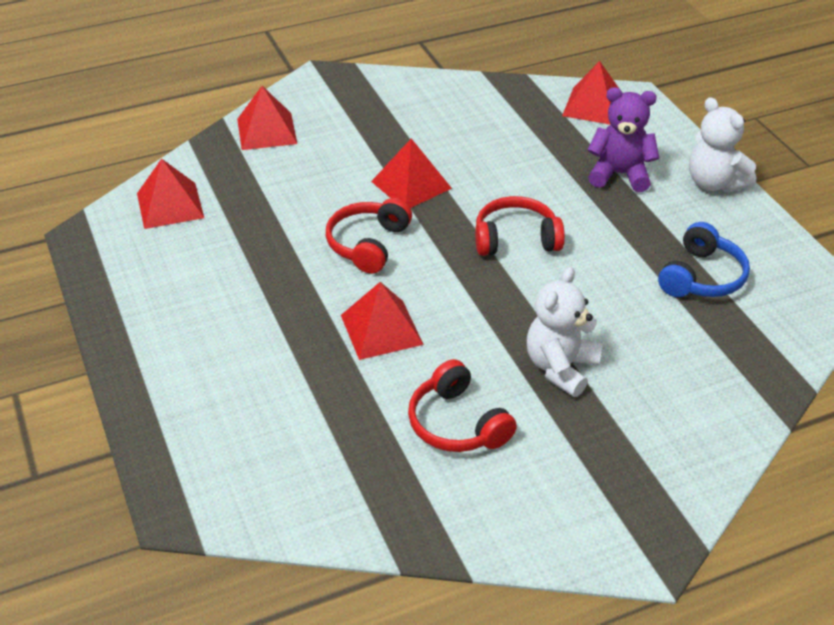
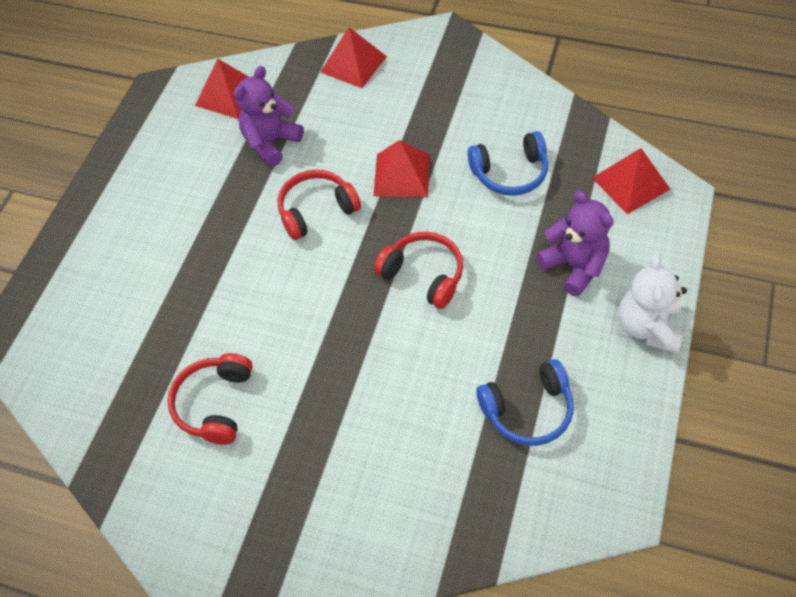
camera: 45 degrees right, 15 degrees up
red pyramid [341,282,424,360] -> none
white teddy bear [527,267,603,397] -> none
none -> purple teddy bear [234,66,304,167]
none -> blue headphones [468,131,548,196]

